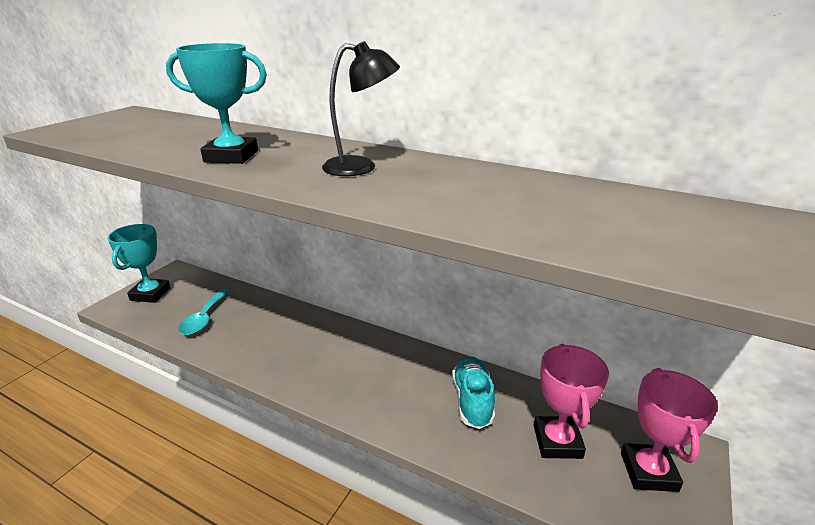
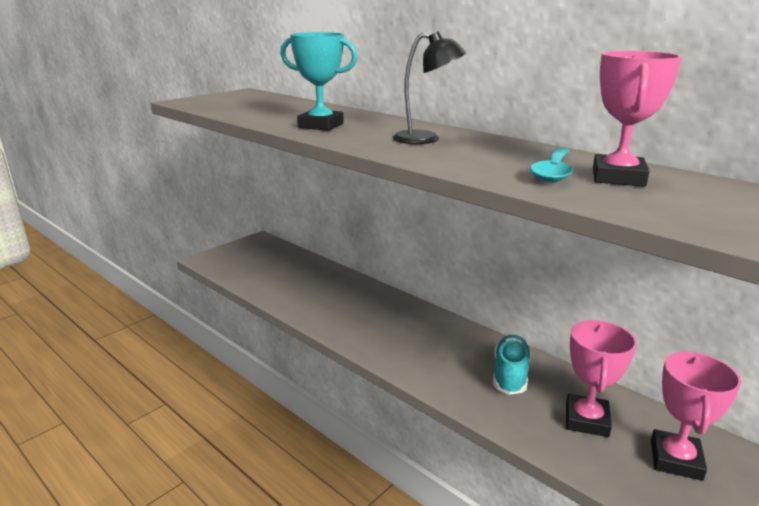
camera: 15 degrees right, 5 degrees down
turquoise trophy [107,224,171,303] -> none
turquoise spoon [178,289,229,335] -> turquoise spoon moved to [530,148,573,182]
none -> pink trophy [593,51,682,187]

